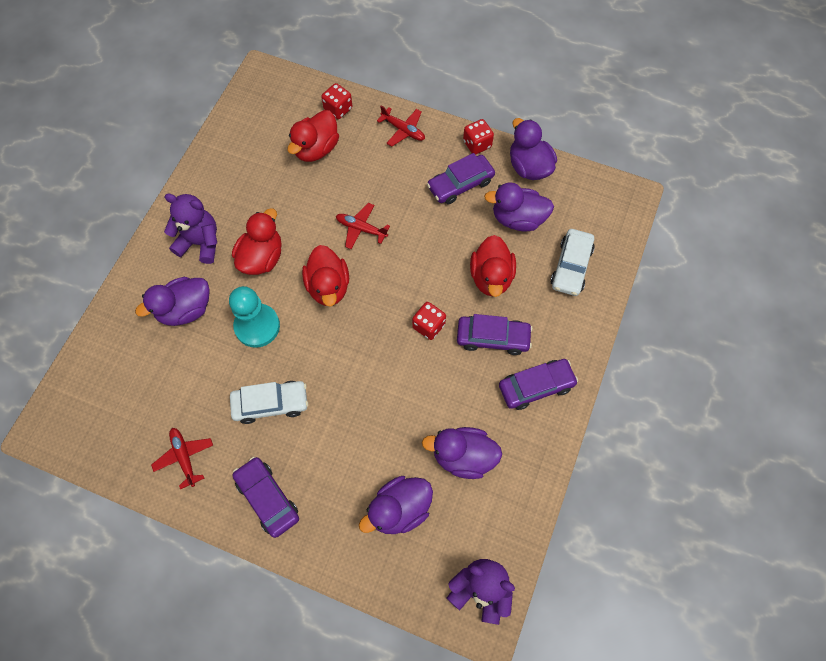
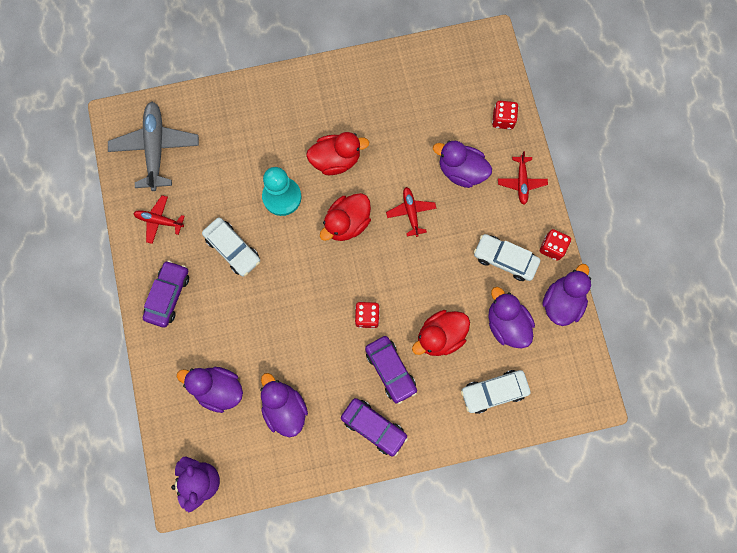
camera: 55 degrees right, 10 degrees up
purple duck [135,277,210,326] -> purple duck moved to [433,141,492,188]
red plane [151,428,213,489] -> red plane turned 105 degrees counterclockwise [133,195,185,244]
purple teddy bear [164,194,217,264] -> none
red duck [287,110,339,162] -> none
purple car [427,153,495,204] -> white car [474,234,540,281]
none -> grey plane [108,102,199,191]

